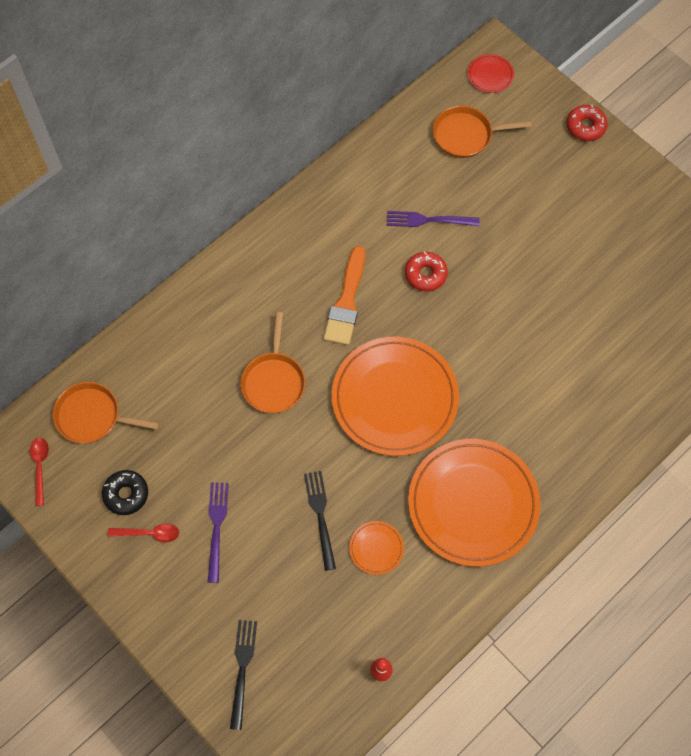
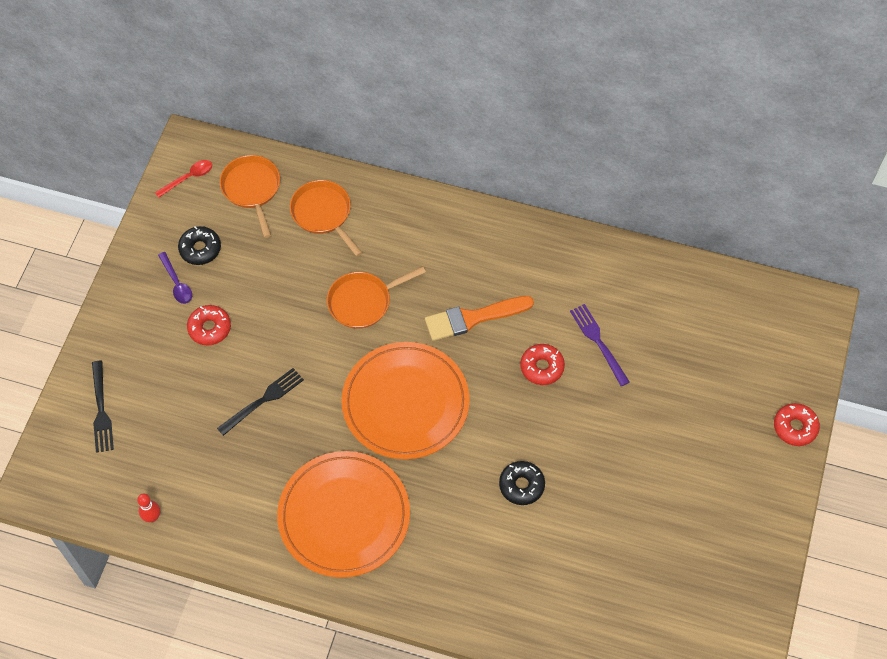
camera: 60 degrees right, 5 degrees down
red spoon [108,523,179,542] -> purple spoon [158,252,192,304]
purple fork [208,483,229,583] -> red donut [187,305,231,346]
black fork [230,620,257,730] -> black fork turned 105 degrees clockwise [92,361,114,453]
orange plate [349,521,404,575] -> none
orange pan [433,106,532,158] -> orange pan moved to [290,180,362,257]
red plate [468,54,514,93] -> none
none -> black donut [499,461,545,505]

